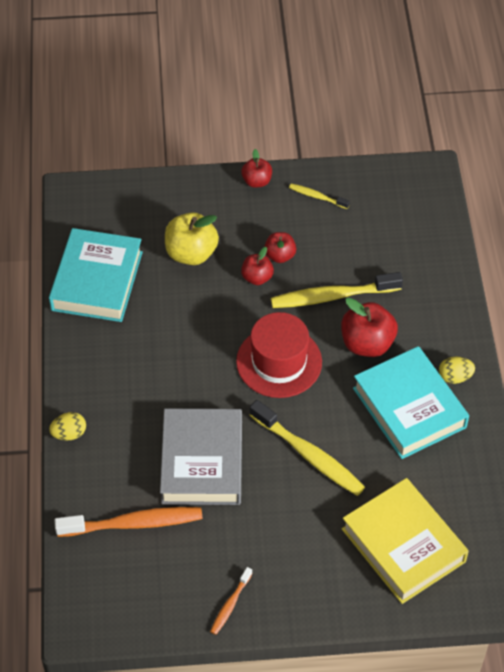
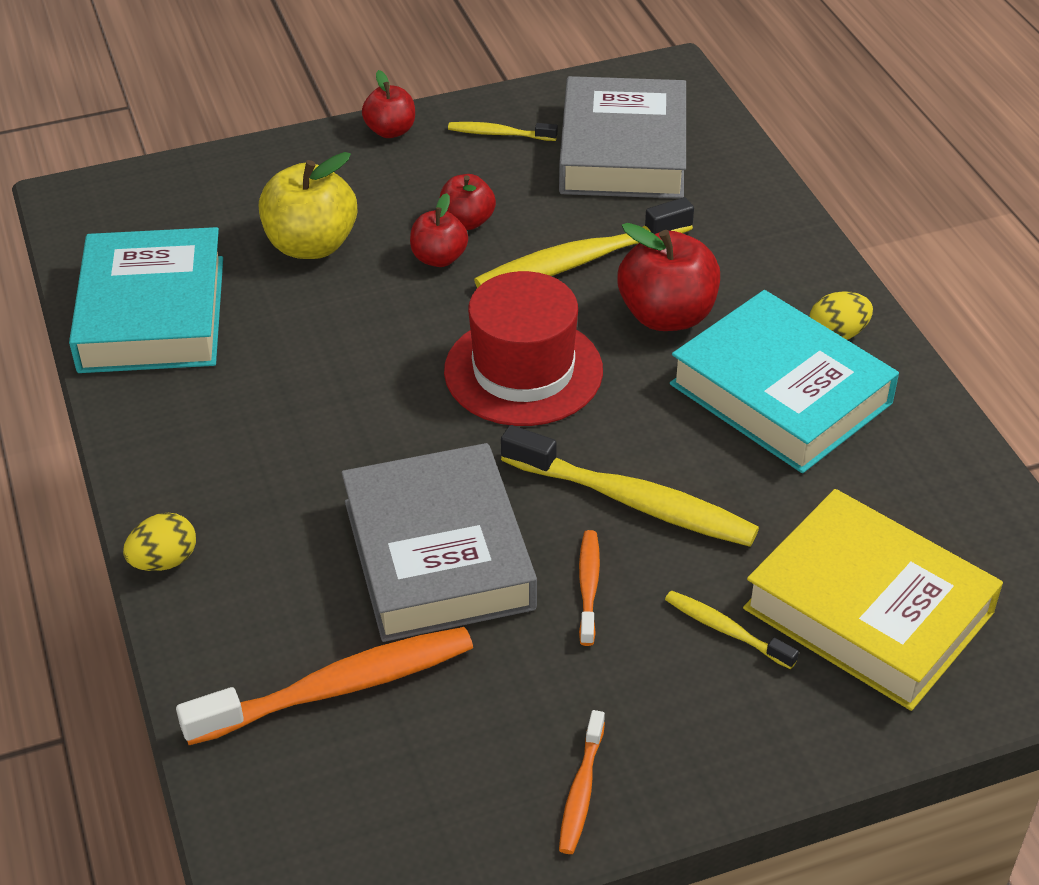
camera: 15 degrees left, 10 degrees down
none -> grey book [559,76,686,199]
none -> orange toothbrush [579,530,600,646]
none -> yellow toothbrush [665,590,799,669]

